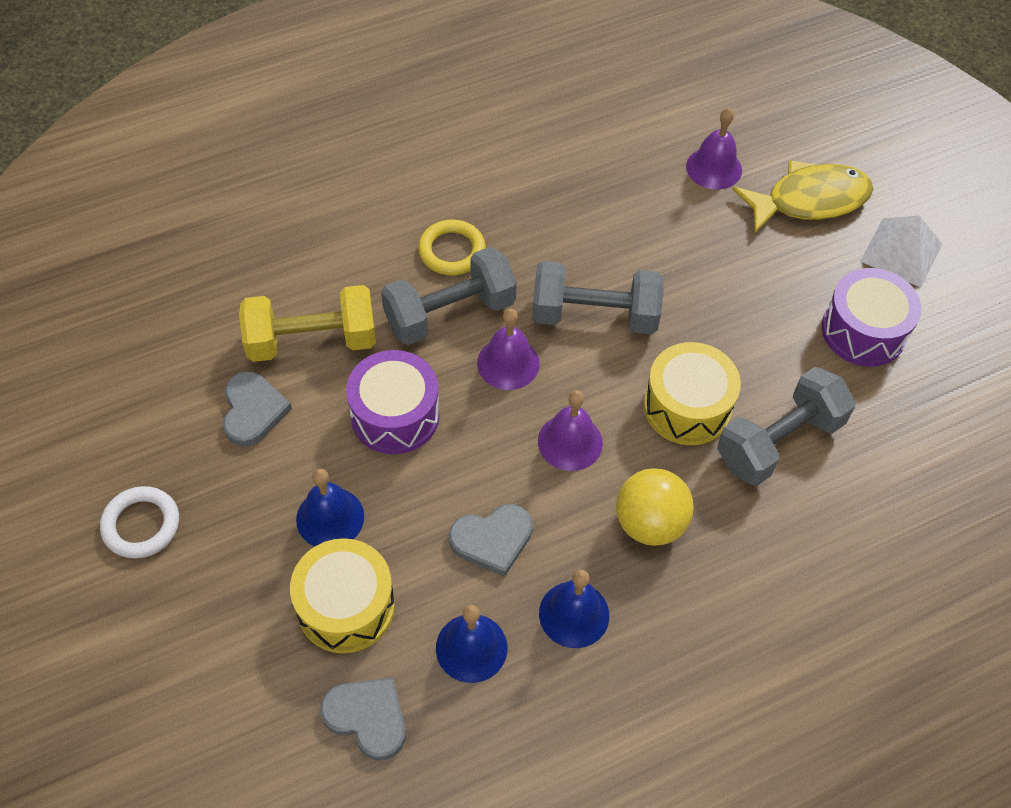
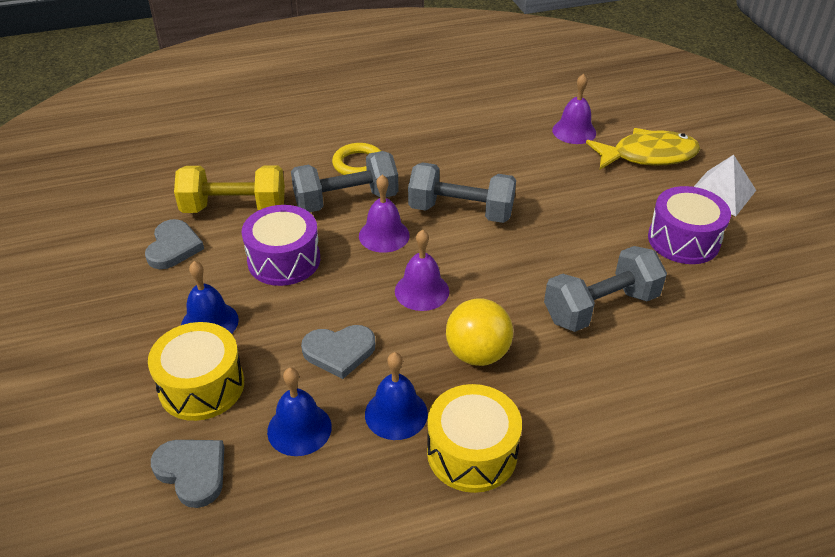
camera: 10 degrees right, 15 degrees down
white ring [100,486,179,559] -> none
yellow drum [644,342,741,445] -> yellow drum moved to [427,384,522,493]

